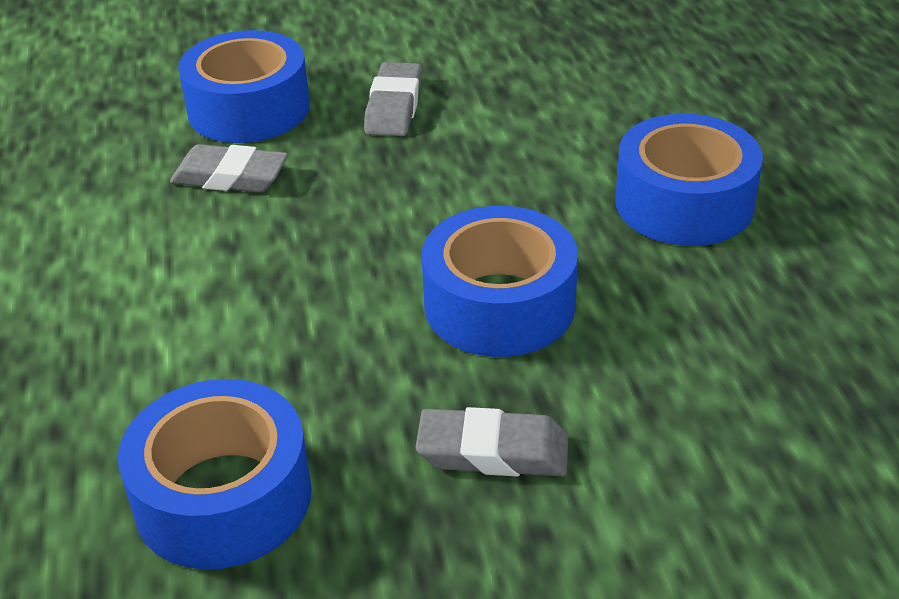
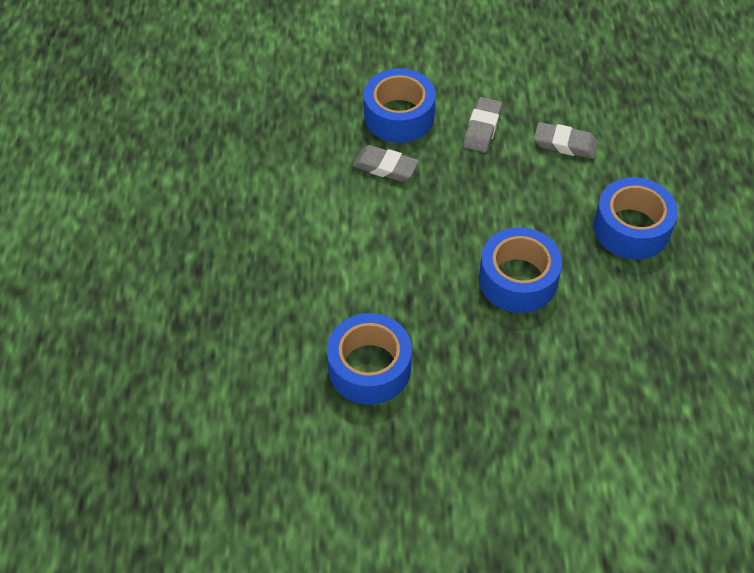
camera: 10 degrees right, 15 degrees up
grey eraser [416,407,568,477] -> grey eraser moved to [534,122,598,159]

